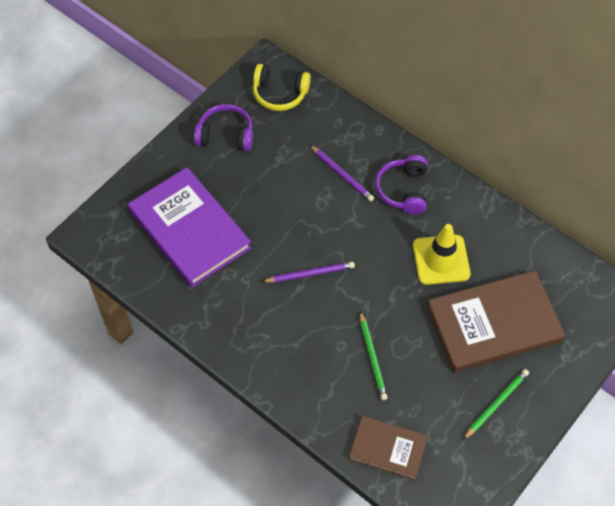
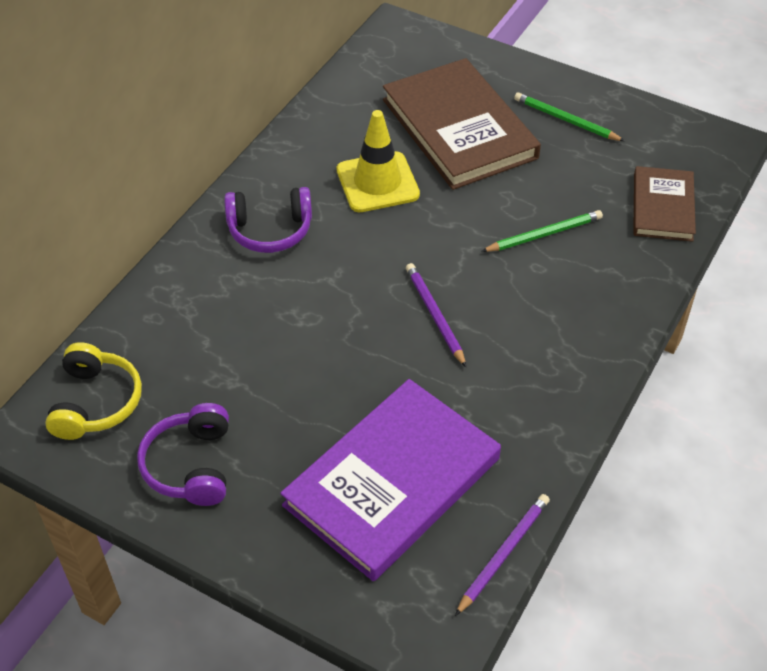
camera: 100 degrees left, 10 degrees down
purple pencil [310,145,374,202] -> purple pencil moved to [455,494,550,616]

